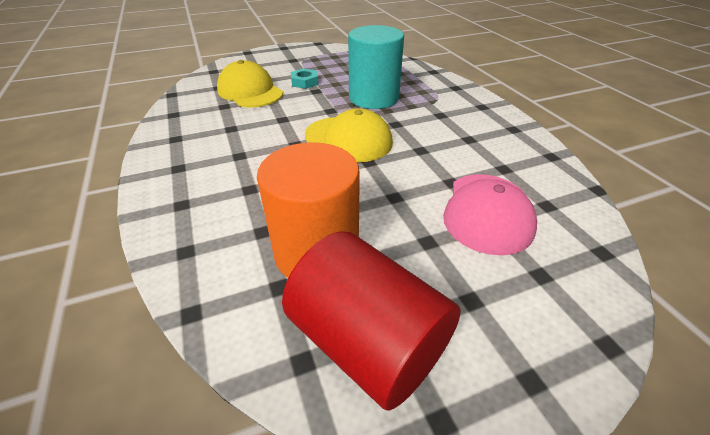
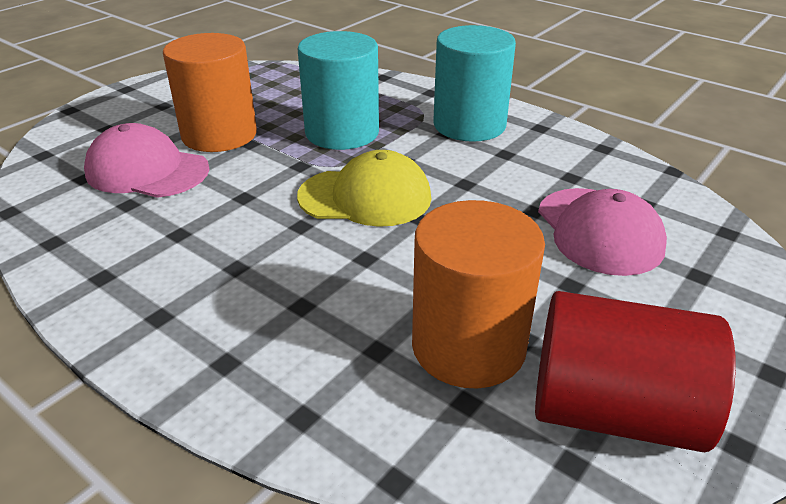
camera: 30 degrees left, 5 degrees down
yellow cap [217,60,283,107] -> pink cap [84,123,210,198]
turquoise nut [291,68,318,89] -> orange cylinder [163,33,257,152]
none -> turquoise cylinder [433,25,516,142]

